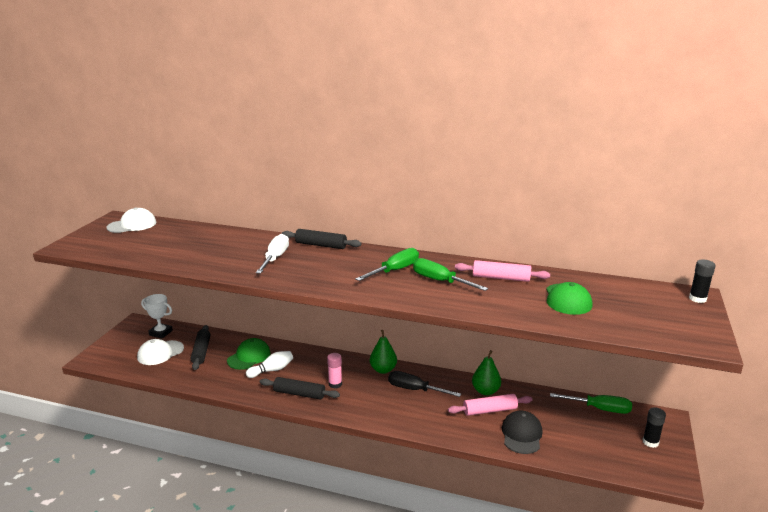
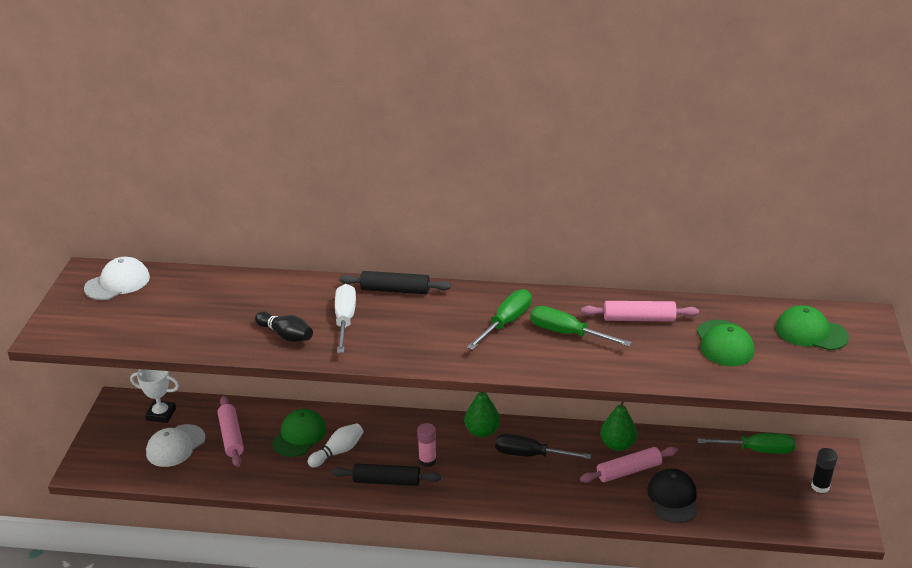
camera: 10 degrees left, 10 degrees up
black rolling pin [191,325,210,370] -> pink rolling pin [218,396,244,467]
black glue stick [689,260,715,303] -> none
none -> black bowling pin [255,311,313,342]
none -> green cap [776,305,849,350]

